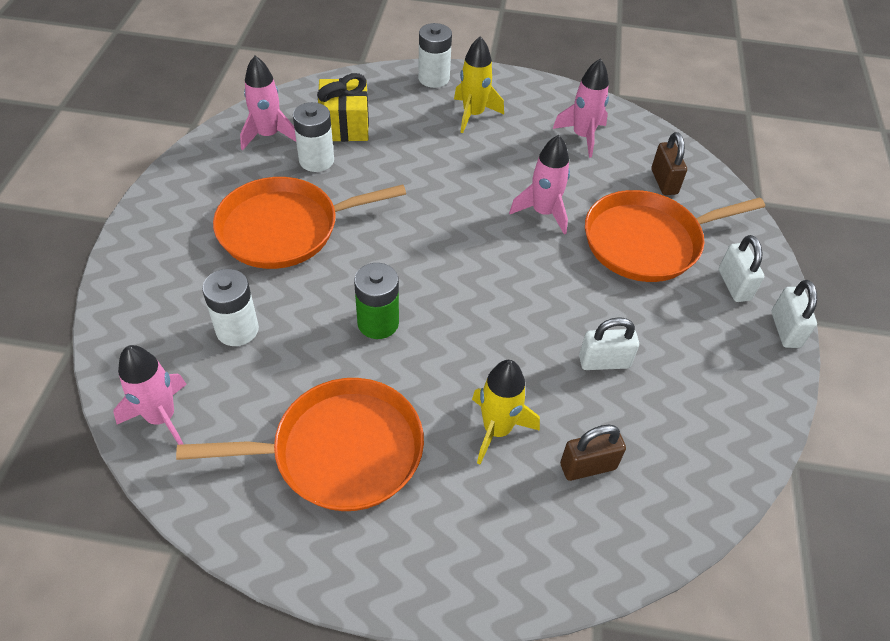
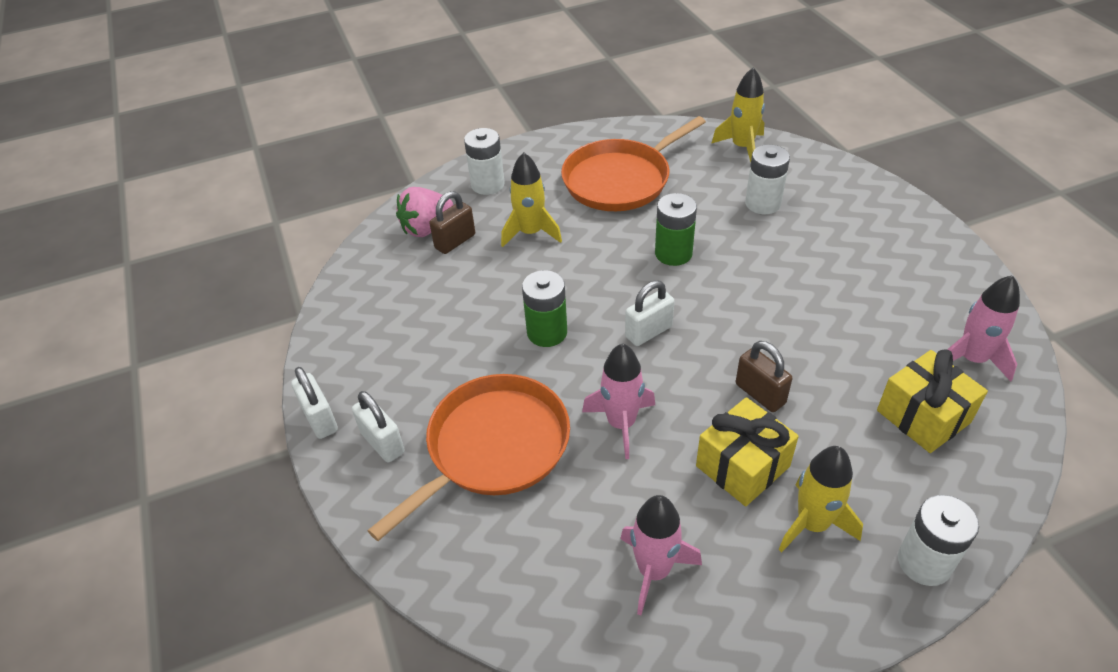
camera: 155 degrees right, 5 degrees down
pink rocket [113,345,187,445] -> yellow rocket [712,67,765,162]
orange pan [213,177,406,269] -> none
white battery [293,102,334,172] -> white battery moved to [464,128,505,195]
white padlock [579,317,639,370] -> white padlock moved to [625,280,674,346]
brown padlock [651,132,687,195] -> brown padlock moved to [736,341,792,412]
none -> pink strawberry [396,187,453,237]
none -> green battery [522,270,567,347]
none -> yellow gift [696,397,799,506]

